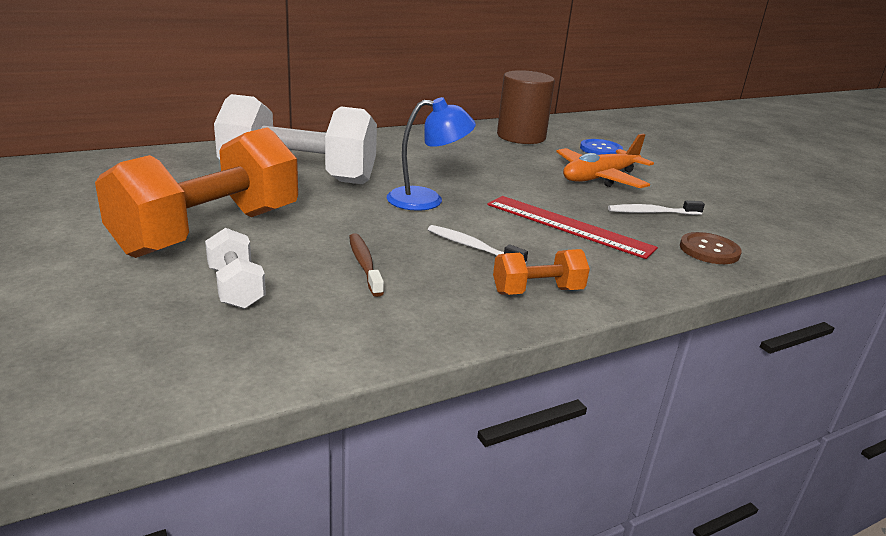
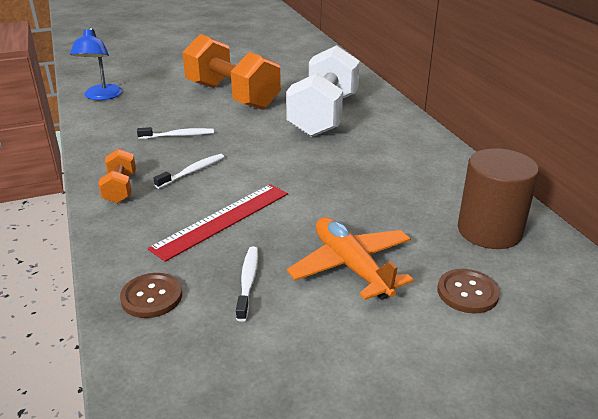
camera: 100 degrees right, 5 degrees up
white dumbbell [205,228,266,309] -> none
brown toothbrush [349,233,384,297] -> white toothbrush [137,127,214,139]
blue lamp [387,97,476,211] -> blue lamp moved to [70,27,123,100]
blue button [580,139,623,155] -> brown button [437,269,500,313]

